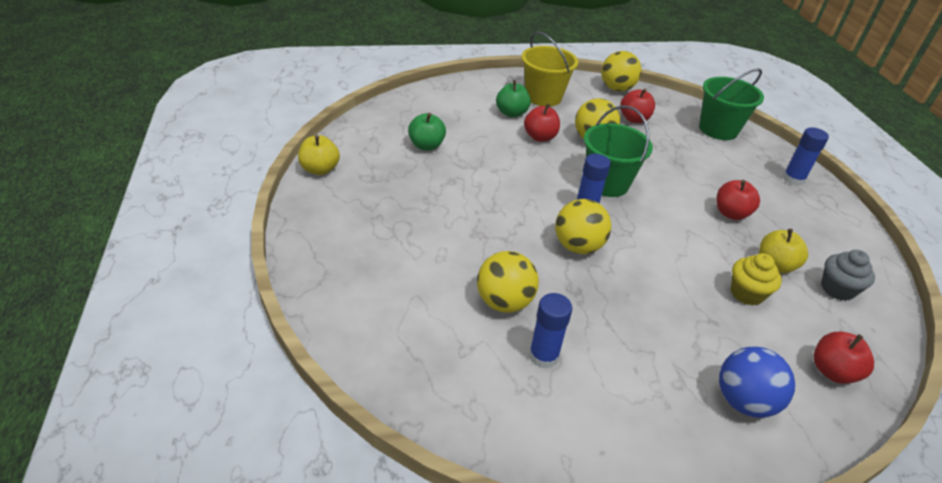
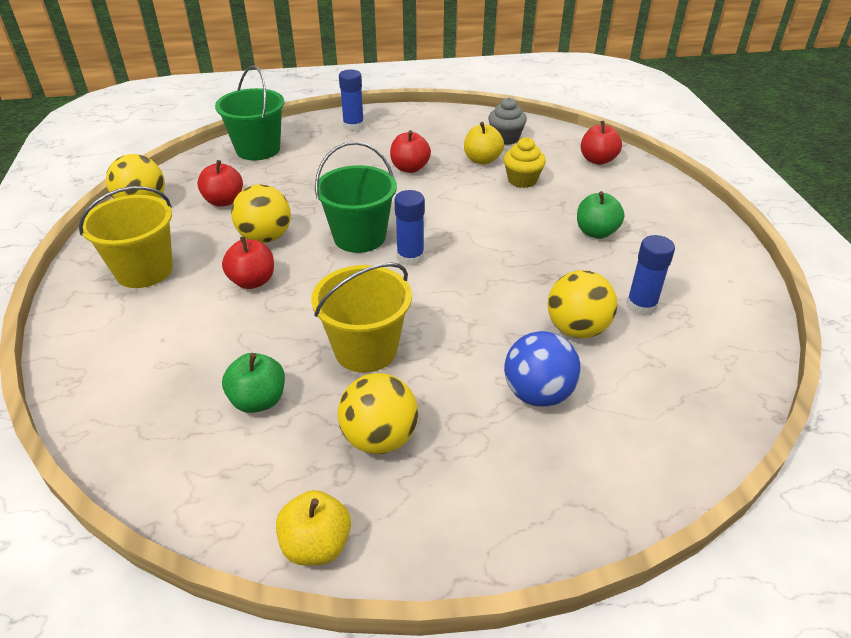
camera: 85 degrees left, 0 degrees up
green apple [496,80,531,117] -> green apple moved to [577,191,625,239]
yellow ball [555,199,611,254] -> yellow ball moved to [337,373,418,454]
blue ball [719,347,795,418] -> blue ball moved to [504,331,581,407]
none -> yellow bucket [311,262,412,373]

